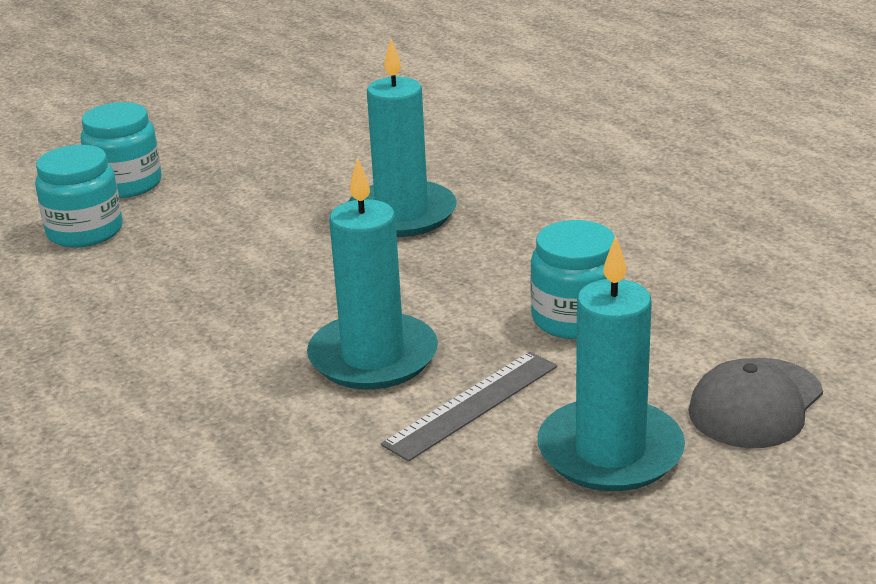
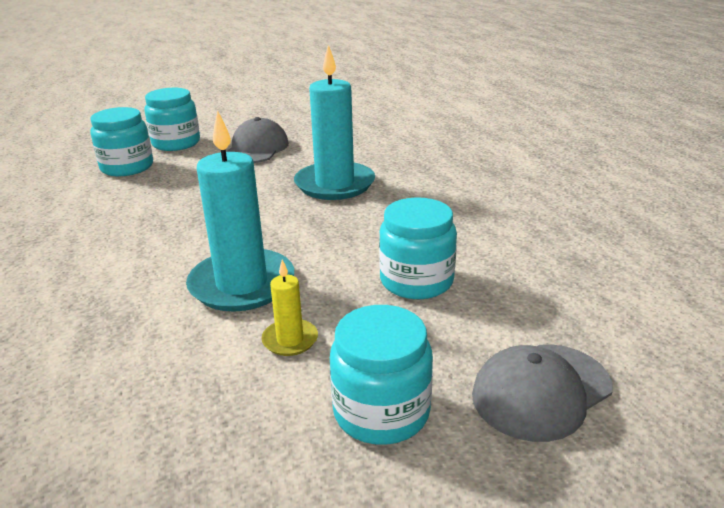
camera: 15 degrees right, 0 degrees up
grey ruler [381,352,557,462] -> yellow candle [261,260,318,356]
turquoise candle [537,235,685,491] -> turquoise jar [330,305,433,445]
none -> grey cap [226,117,289,163]

